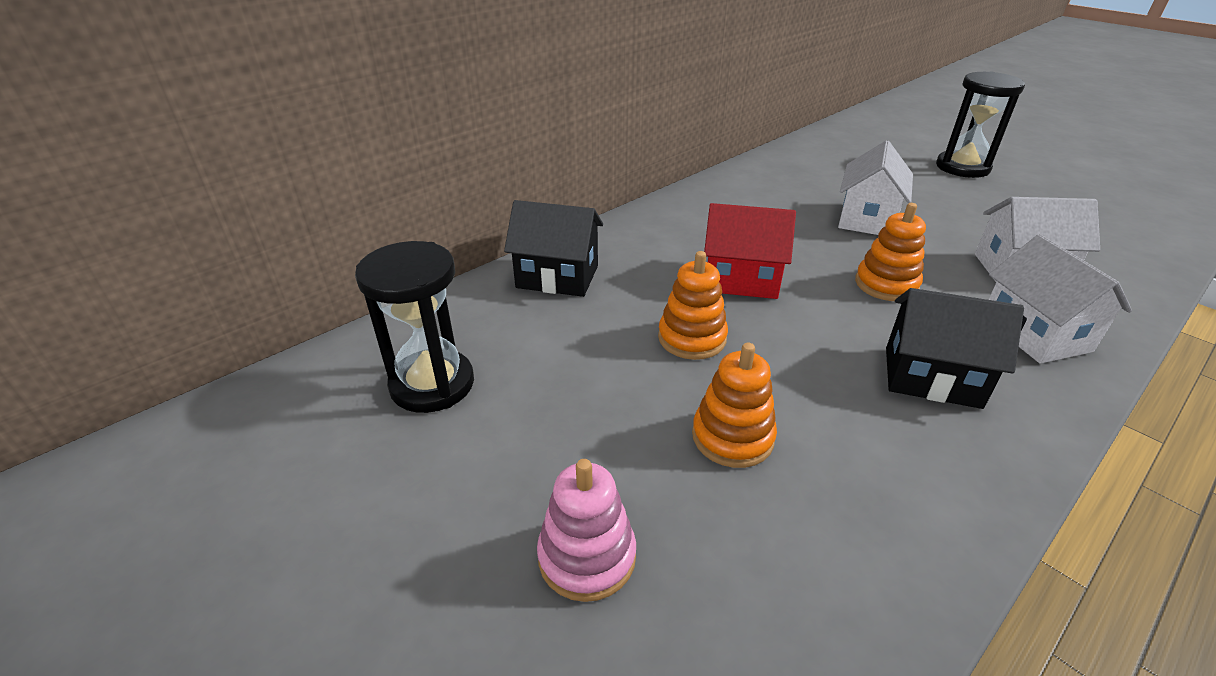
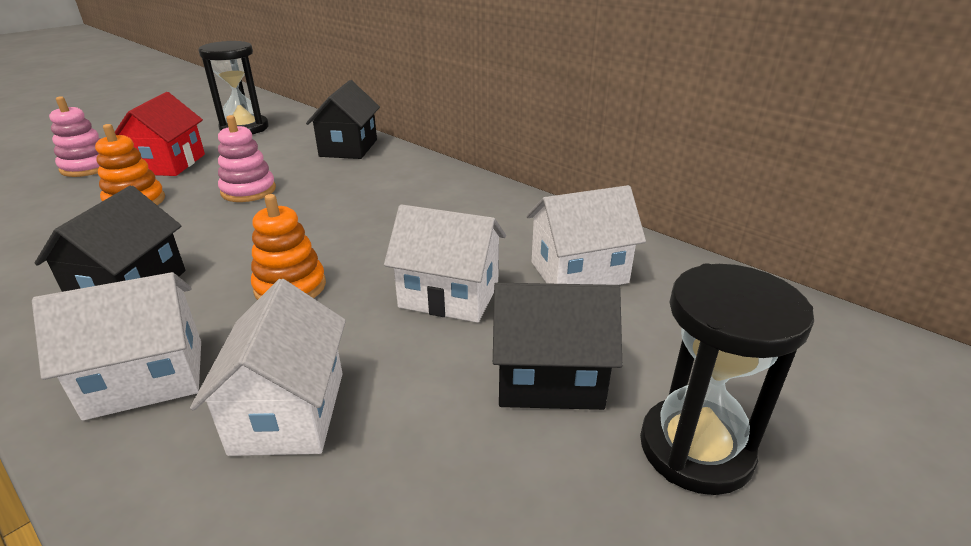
camera: 85 degrees right, 5 degrees down
orange stacking toy [658,251,728,360] -> pink stacking toy [218,115,276,202]
red house [704,203,796,299] -> red house moved to [115,92,205,176]
none -> black house [493,283,622,410]
none -> white house [526,185,646,285]

